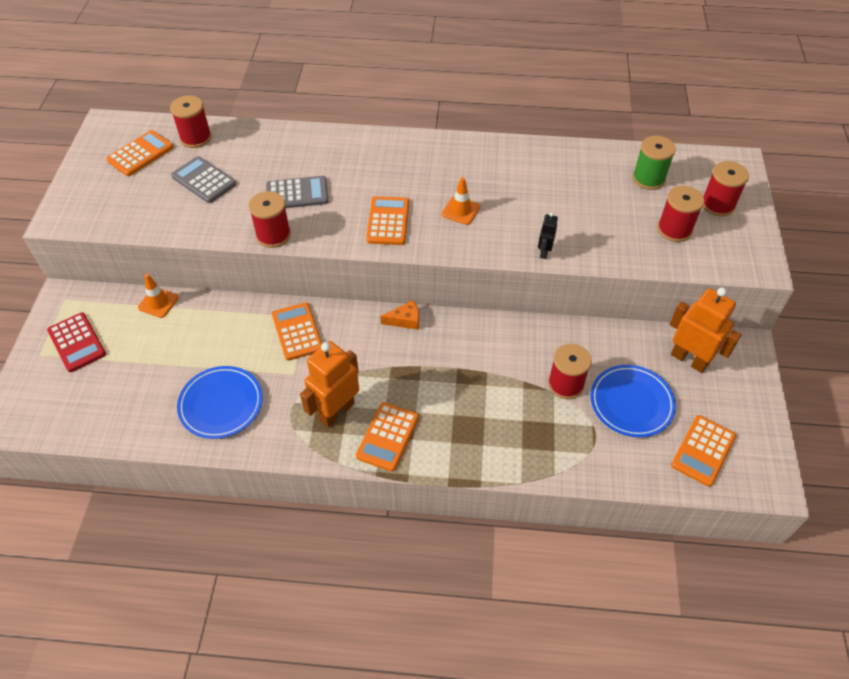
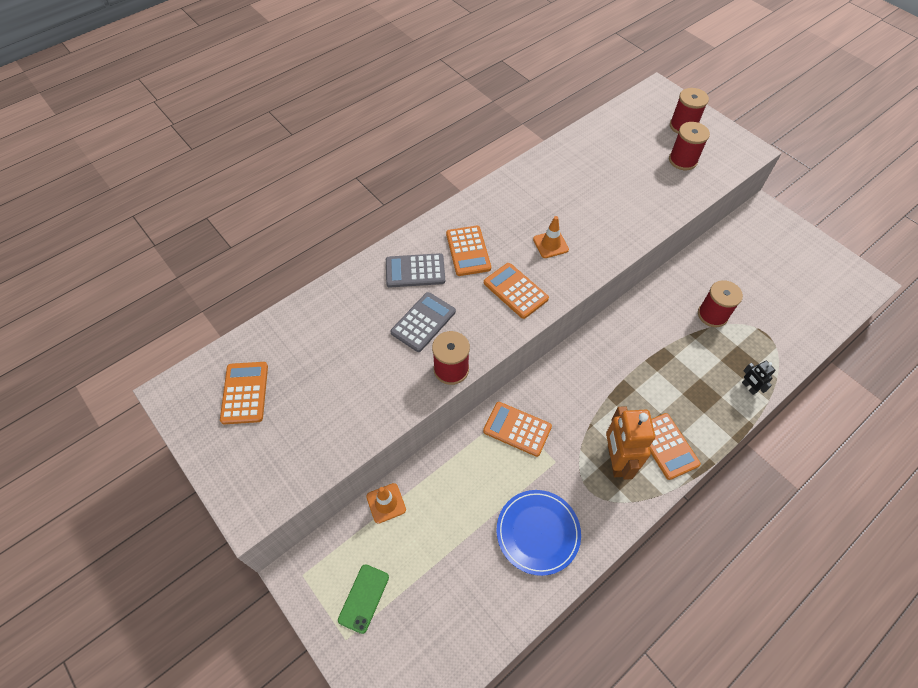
camera: 45 degrees left, 5 degrees up
red calculator [47,312,106,372] -> green phone [338,564,389,634]
red spool [170,95,212,148] -> none
grey calculator [171,156,236,203] -> grey calculator moved to [386,253,445,287]
orange cheese [381,300,419,330] -> none
black robot [538,213,558,259] -> black robot moved to [742,361,775,395]
blue plate [590,365,676,437] -> none
green spool [633,136,676,190] -> none
orange robot [669,288,741,373] -> none
orange calculator [671,415,736,487] -> orange calculator moved to [446,226,491,276]

